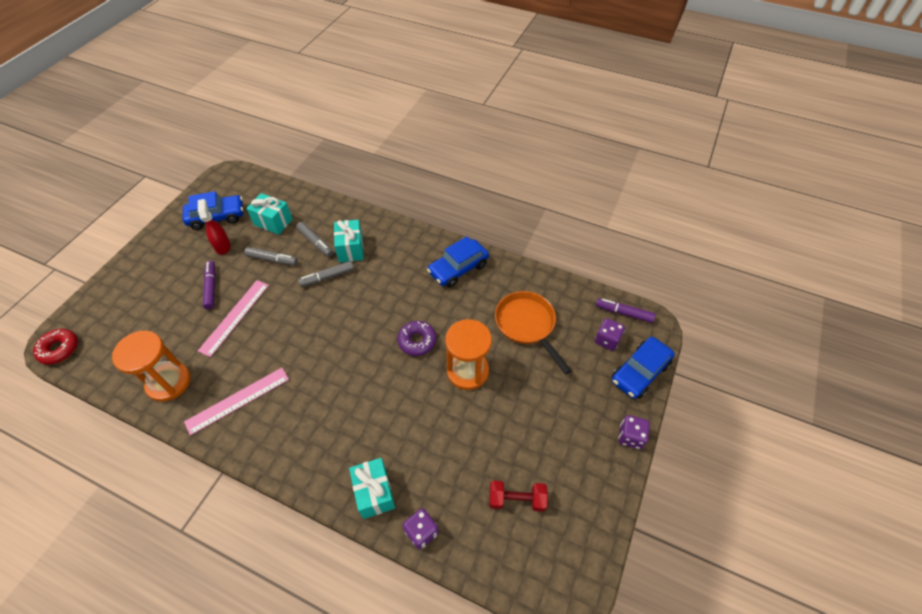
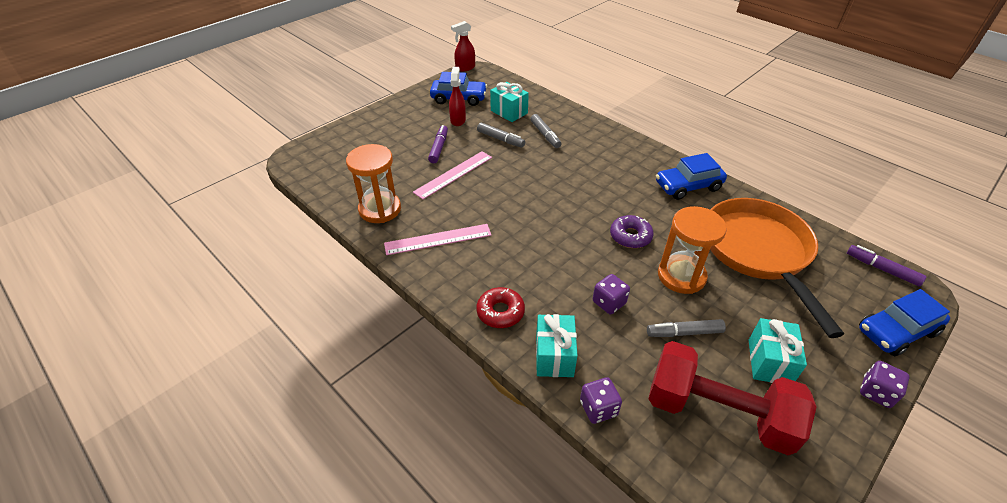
camera: 20 degrees right, 10 degrees down
red donut [33,329,78,365] -> red donut moved to [476,287,525,328]
grey marker [298,261,354,287] -> grey marker moved to [647,319,726,337]
turquoise gift [334,220,364,263] -> turquoise gift moved to [749,318,807,383]
red dumbbell [489,481,548,512] -> red dumbbell [648,341,817,455], size x2.06
orange pan [495,291,572,375] -> orange pan [710,198,844,338], size x1.54
purple dice [595,318,625,351] -> purple dice moved to [593,274,630,314]
none -> red spray bottle [451,21,475,72]

